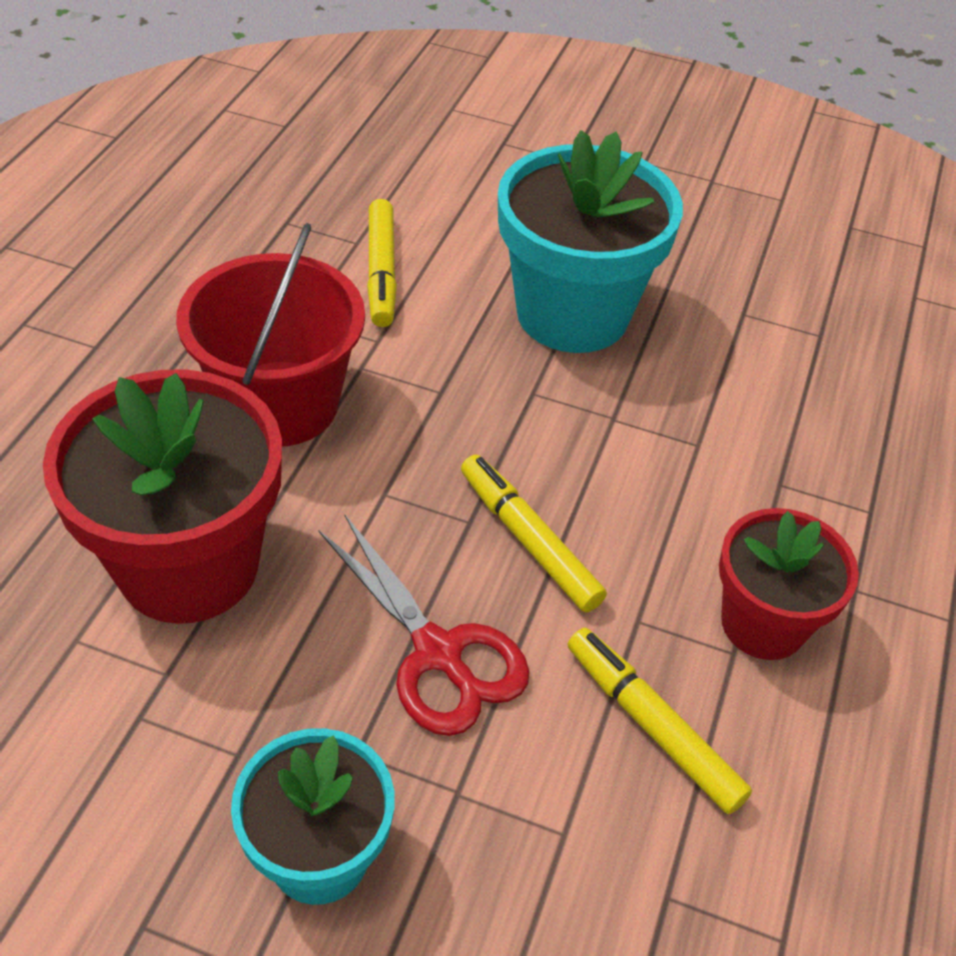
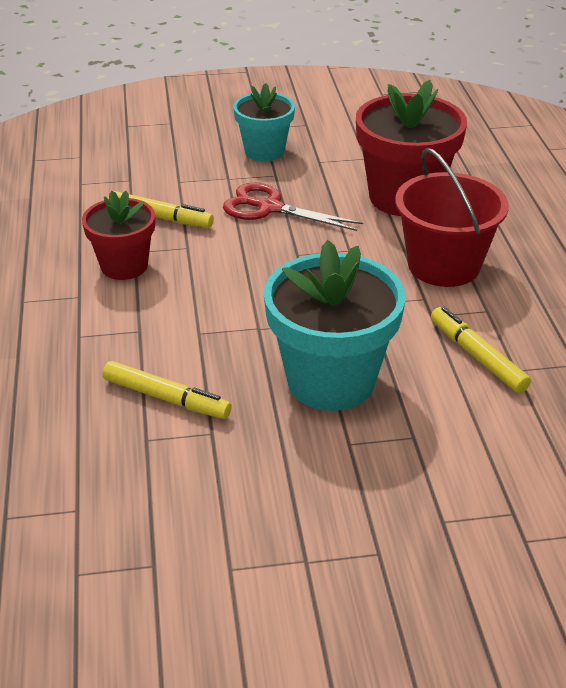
camera: 155 degrees right, 10 degrees down
yellow marker [461,455,607,613] -> yellow marker moved to [103,361,232,419]

